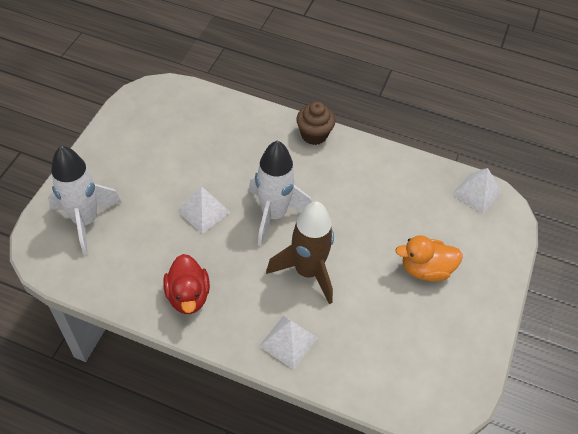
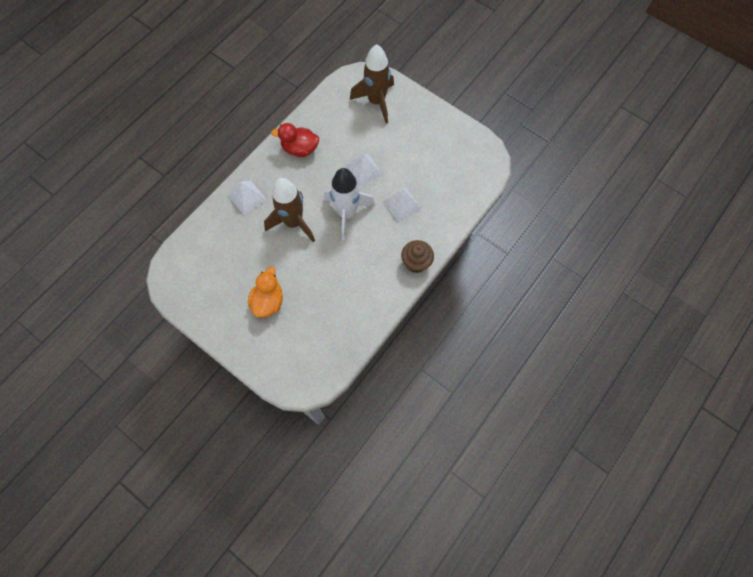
camera: 110 degrees right, 15 degrees up
white rocket [48,146,122,255] -> brown rocket [350,44,394,123]
white pyramid [452,168,502,214] -> white pyramid moved to [383,188,422,222]

